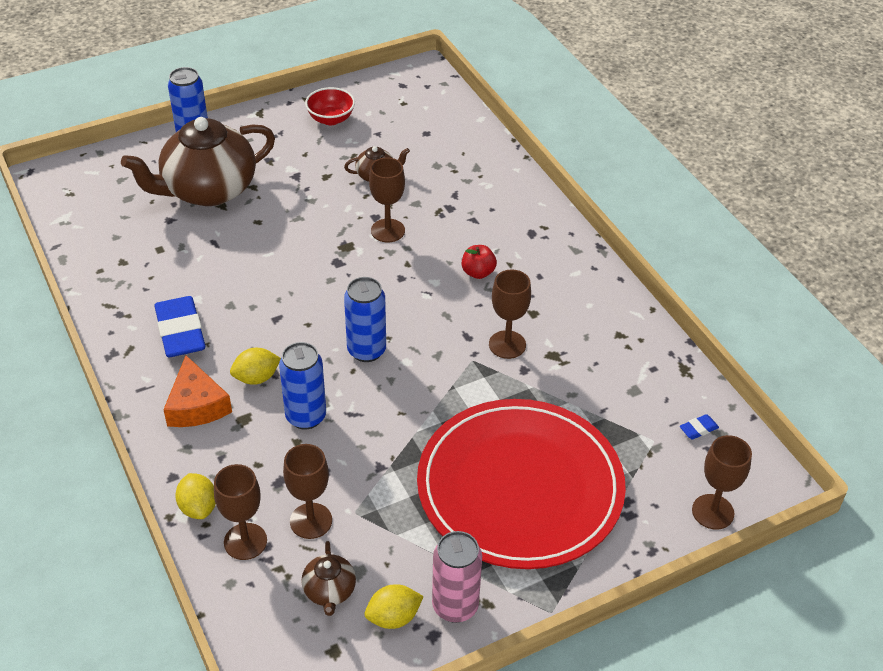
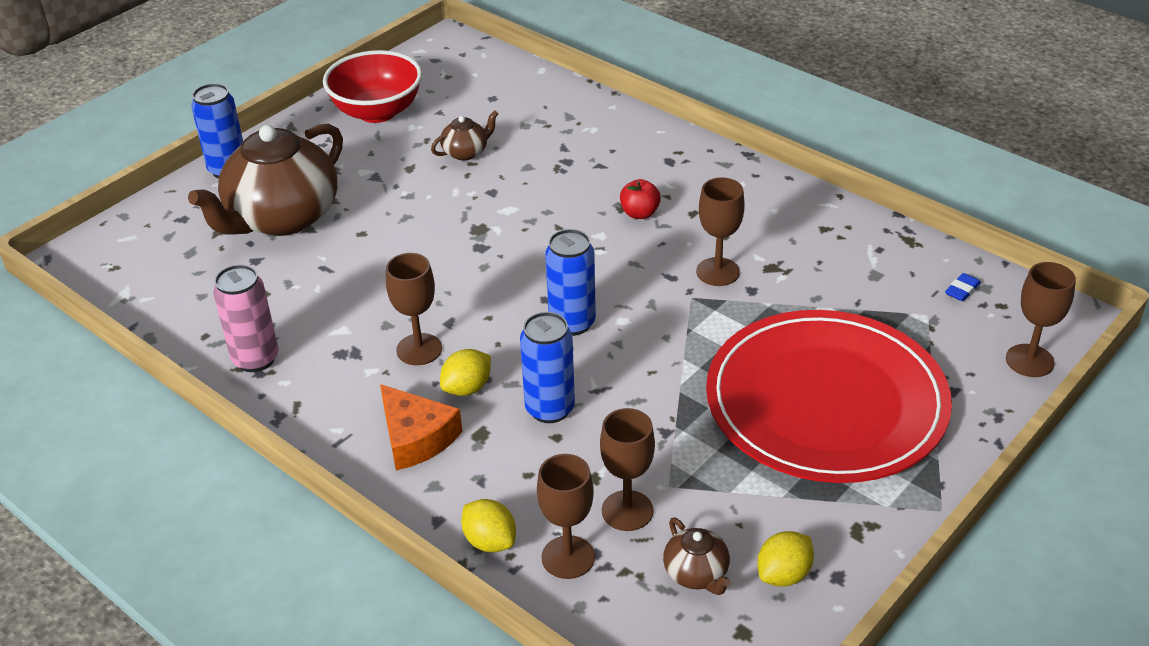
camera: 20 degrees left, 5 degrees down
blue eraser [154,296,205,357] -> none
red bowl [305,87,355,125] -> red bowl [323,50,422,123], size x1.65
brown goblet [369,157,405,242] -> brown goblet moved to [386,253,442,365]
pink can [432,531,482,623] -> pink can moved to [213,265,279,372]

